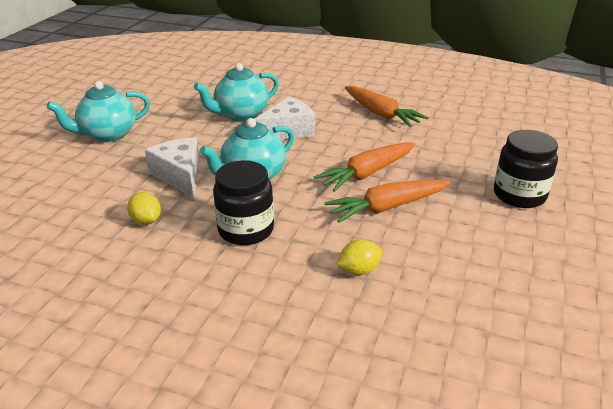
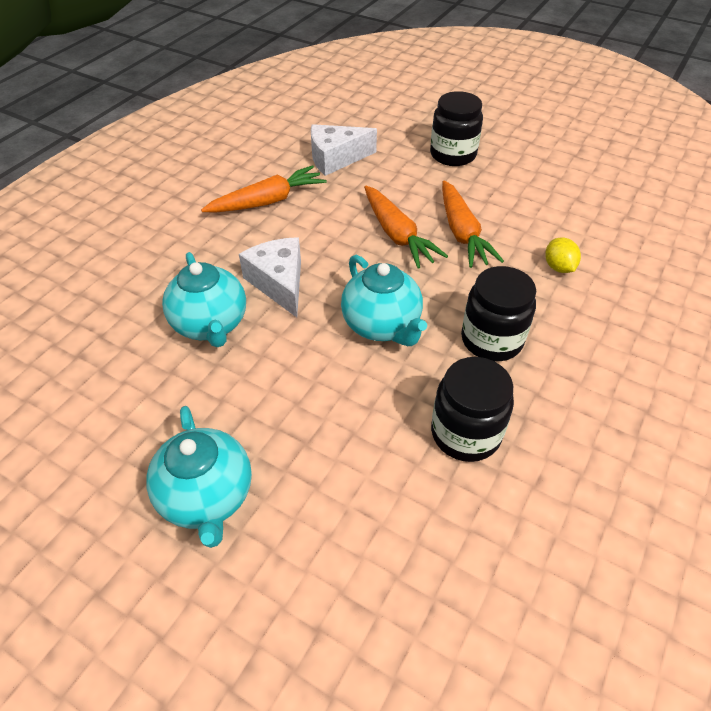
camera: 80 degrees left, 15 degrees up
yellow lemon [127,192,161,225] -> black jar [431,357,514,462]
white cheese [145,138,199,198] -> white cheese moved to [311,124,377,176]

